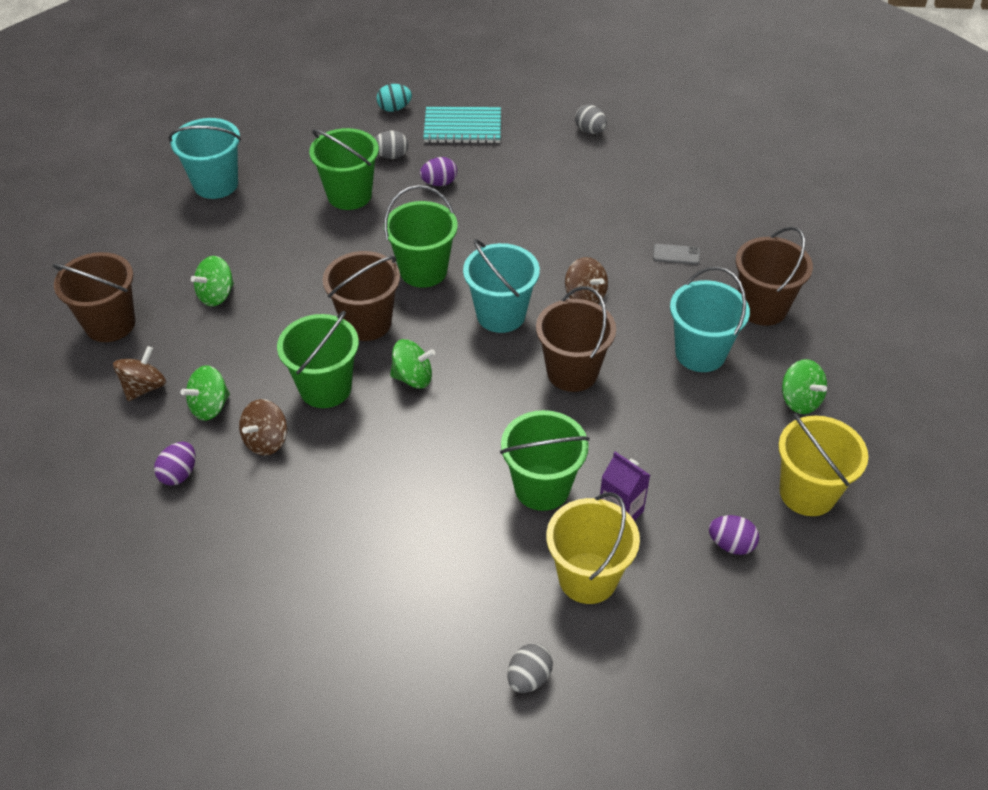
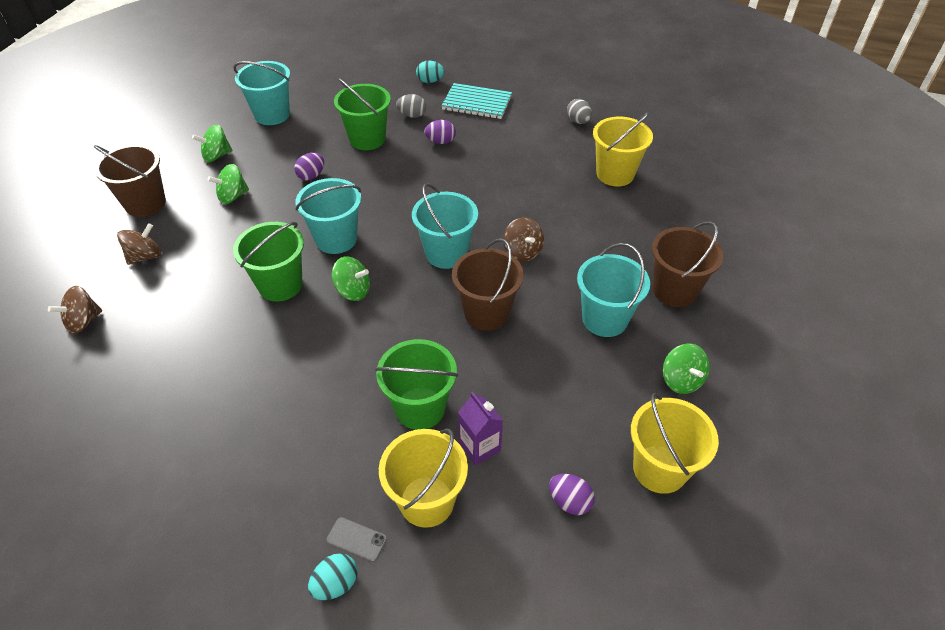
camera: 15 degrees right, 0 degrees up
purple egg [154,442,195,486] -> purple egg moved to [294,153,324,181]
green spinning top [181,365,230,421] -> green spinning top moved to [192,125,233,162]
brown spinning top [239,399,287,456] -> brown spinning top moved to [48,286,102,334]
brown bucket [323,251,400,341] -> turquoise bucket [295,178,361,254]
green bucket [384,185,458,288] -> none
grey egg [507,643,553,693] -> turquoise egg [308,553,358,600]
grey phone [653,244,700,265] -> grey phone moved to [327,517,387,562]
none -> yellow bucket [593,113,653,186]

